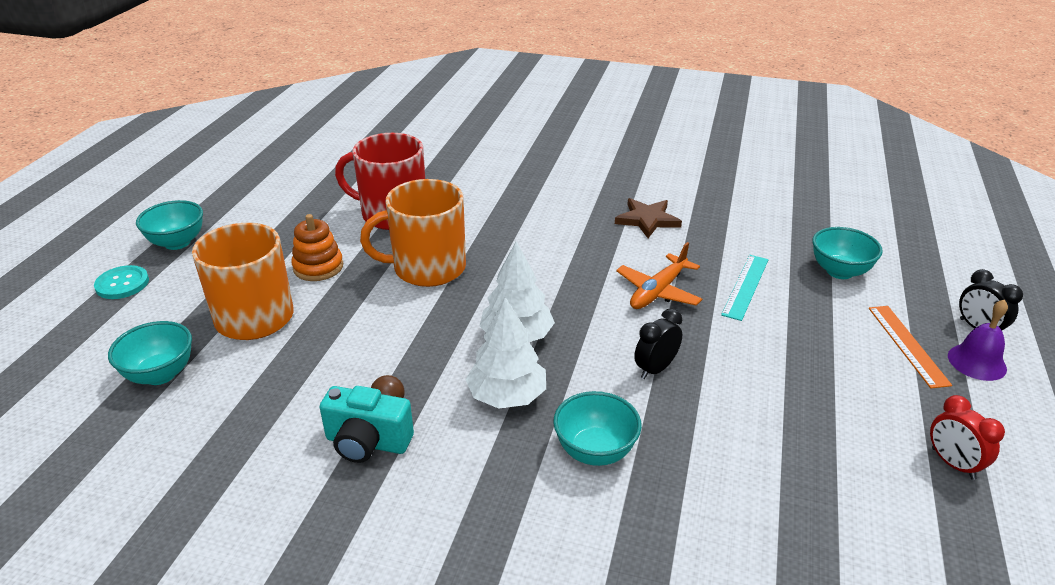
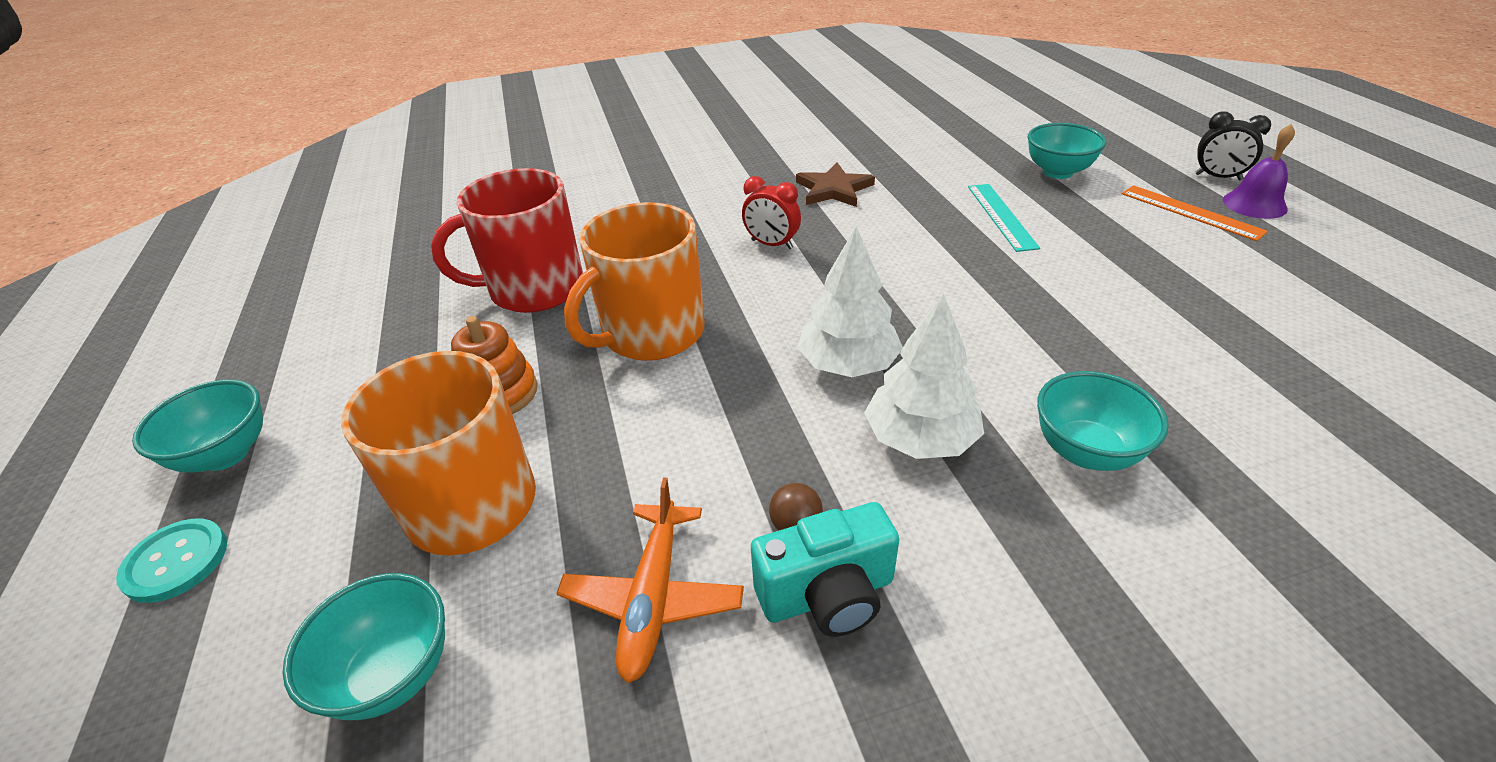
camera: 30 degrees left, 5 degrees up
orange plane [616,242,702,309] -> orange plane moved to [556,477,744,683]
black clock [634,308,682,379] -> none
red clock [930,395,1005,480] -> red clock moved to [742,176,801,249]

